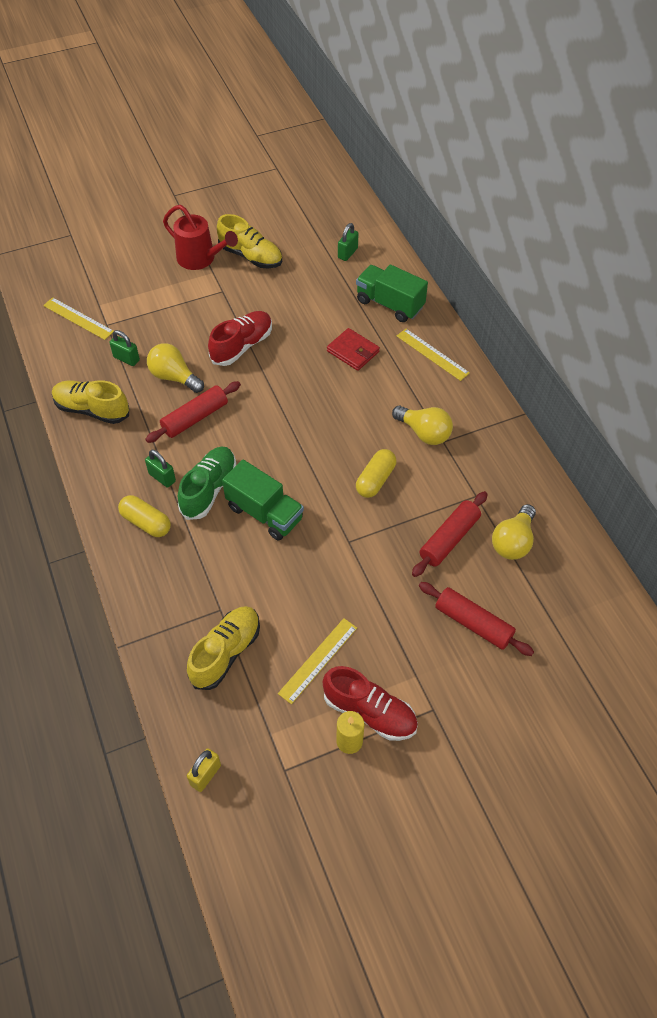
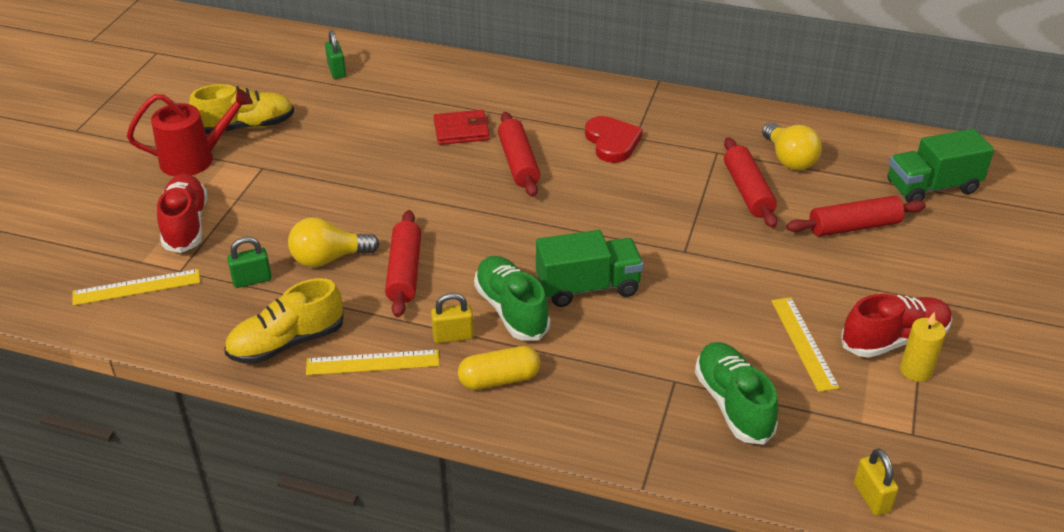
camera: 50 degrees left, 15 degrees down
green padlock [145,450,176,488] -> yellow padlock [431,293,474,343]
yellow shoe [187,606,260,690] -> green shoe [695,342,778,445]
red shoe [208,311,272,366] -> red shoe moved to [157,174,208,253]
green truck [356,265,428,322] -> green truck moved to [888,129,994,203]
yellow capsule [356,449,396,498] -> none
yellow light bulb [392,406,453,445] -> red heart [585,116,643,163]
yellow ruler [397,329,470,381] -> yellow ruler moved to [306,349,439,375]
none -> red rolling pin [498,112,540,197]

